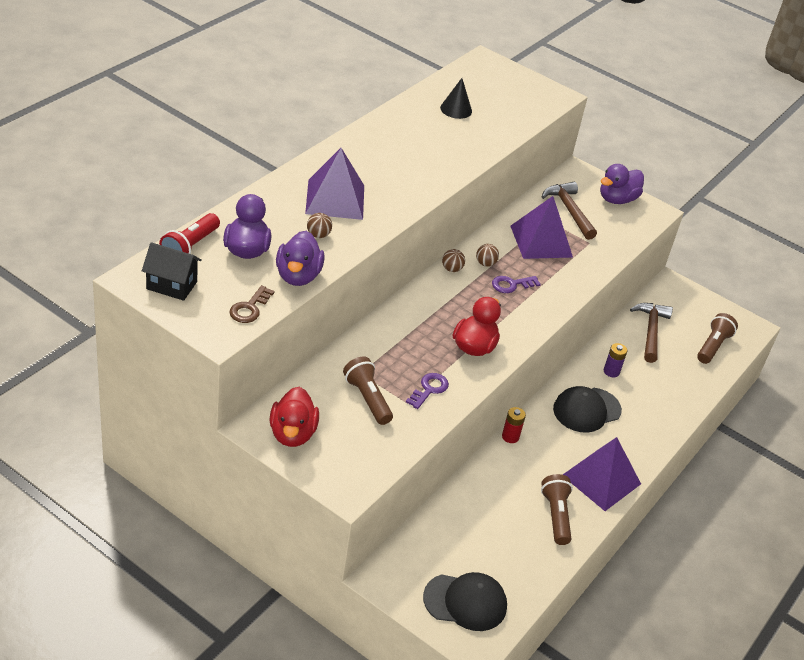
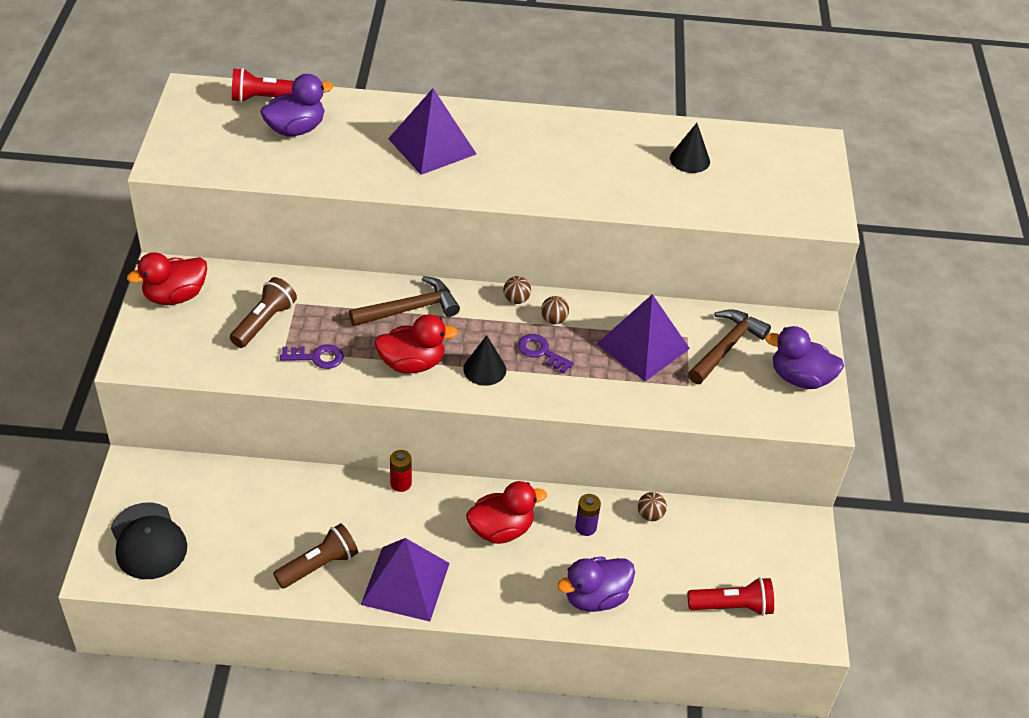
camera: 60 degrees right, 5 degrees up
black house [142,242,202,301] -> none
brown key [229,285,275,323] -> none
purple duck [276,231,325,286] -> purple duck moved to [557,557,635,612]
brown ball [307,213,332,238] -> brown ball moved to [638,492,667,521]
black cap [553,386,622,433] -> red duck [466,481,547,544]
brown hammer [630,303,673,363] -> brown hammer moved to [349,276,460,326]
brown flashlight [697,313,738,364] -> red flashlight [688,577,774,616]
none -> black cone [463,335,506,386]

